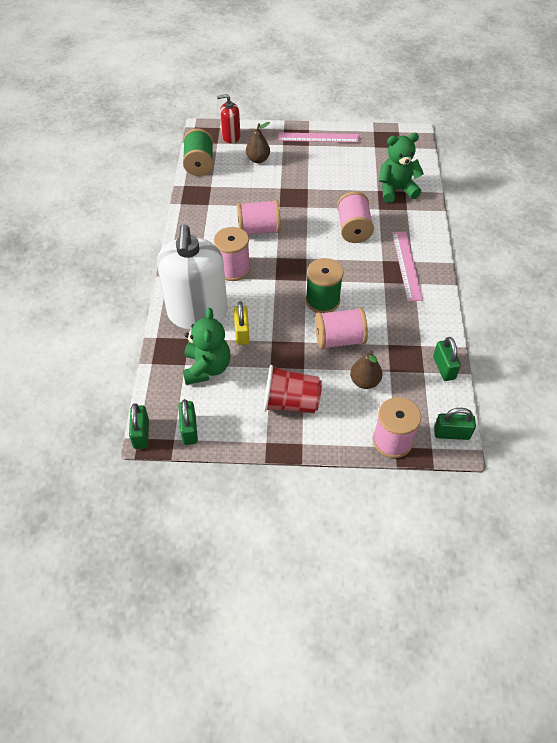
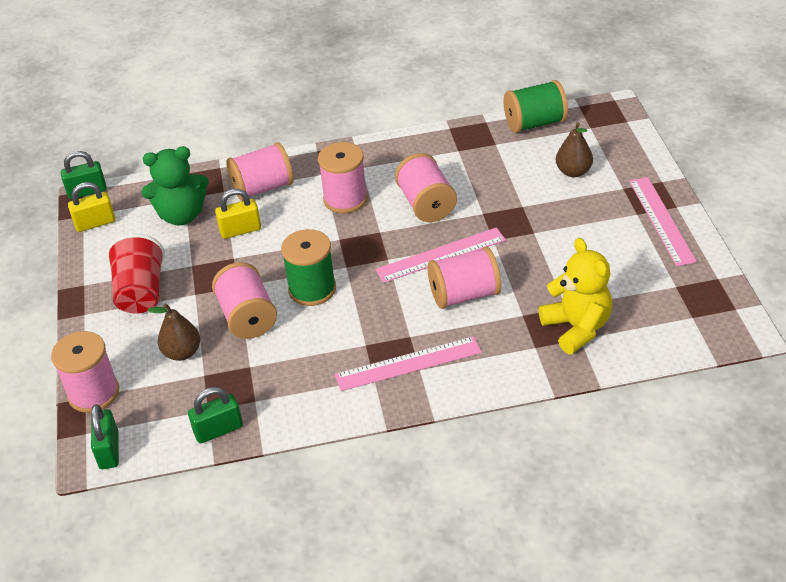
camera: 80 degrees right, 10 degrees down
white soap dispenser [157,224,228,330] -> pink spool [226,142,294,201]
green padlock [179,399,198,445] -> yellow padlock [68,182,115,232]
red soap dispenser [217,94,240,143] -> none
green teddy bear [379,133,424,203] -> yellow teddy bear [539,238,612,354]
none -> pink ruler [375,227,506,283]

